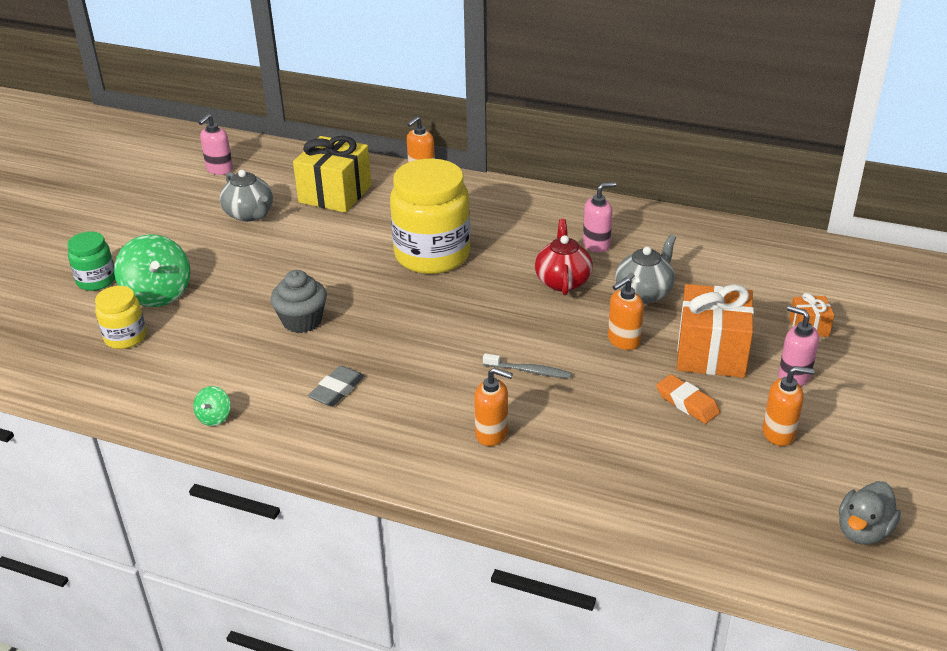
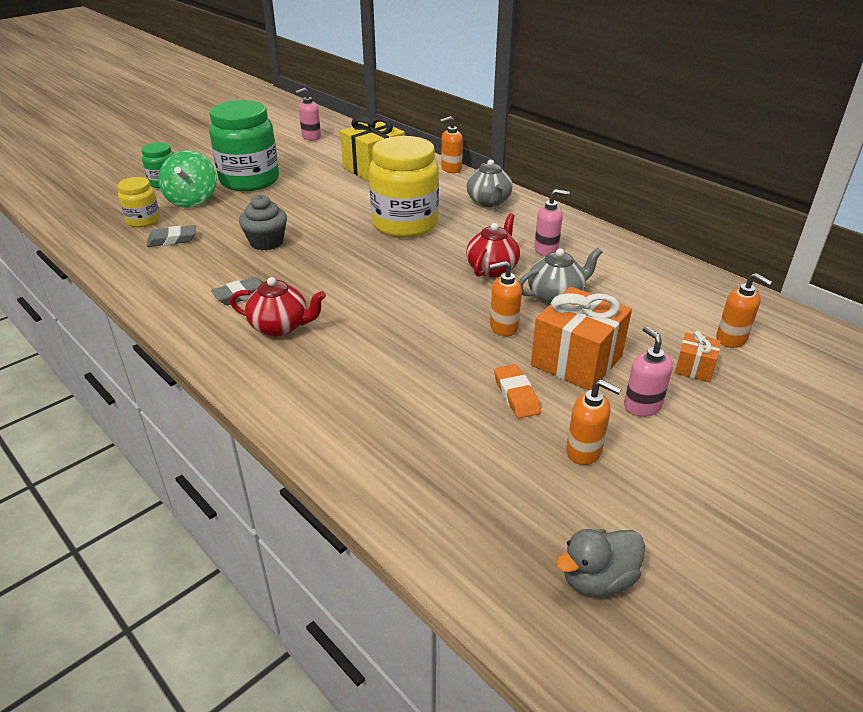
camera: 25 degrees right, 0 degrees up
green spinning top [193,386,231,426] -> none
grey teapot [220,170,273,222] -> grey teapot moved to [467,159,513,207]
orange soap dispenser [474,368,513,446] -> orange soap dispenser moved to [716,273,772,348]
grey toothbrush [483,353,572,379] -> none
none -> grey eraser [147,225,196,247]
none -> green jar [209,100,279,191]
none -> red teapot [230,277,326,337]

